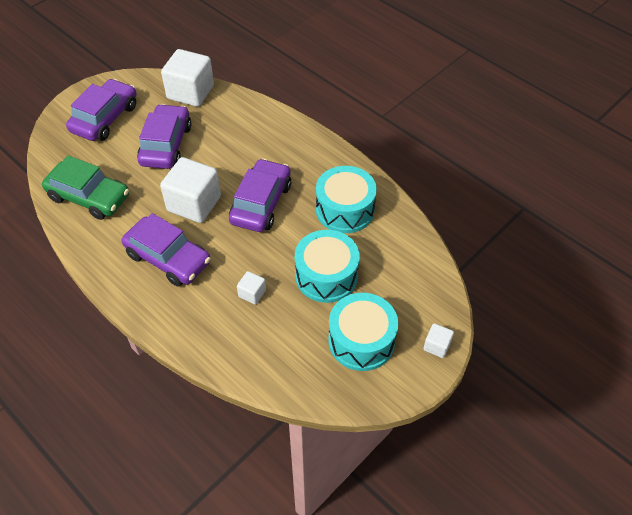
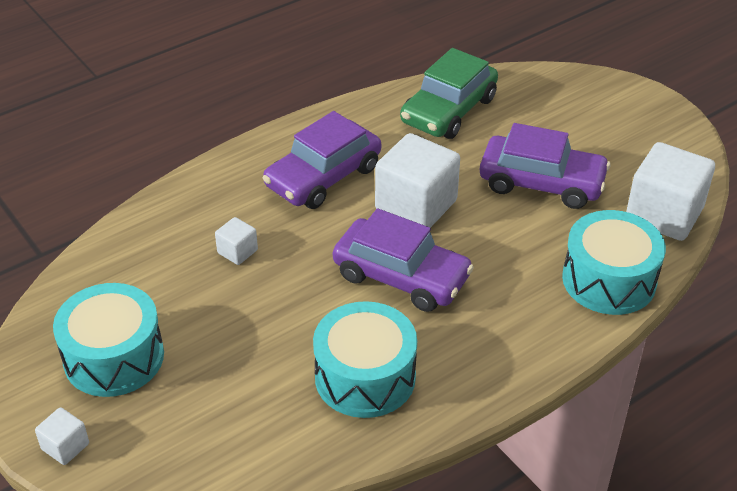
camera: 100 degrees right, 10 degrees down
purple car [66,79,137,141] -> none
turquoise drum [295,230,360,303] -> turquoise drum moved to [562,210,666,315]

